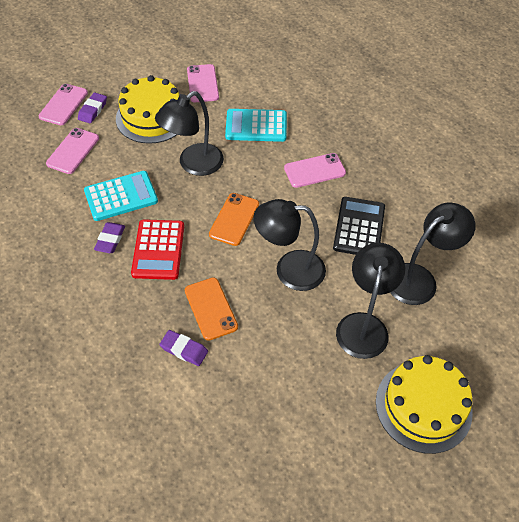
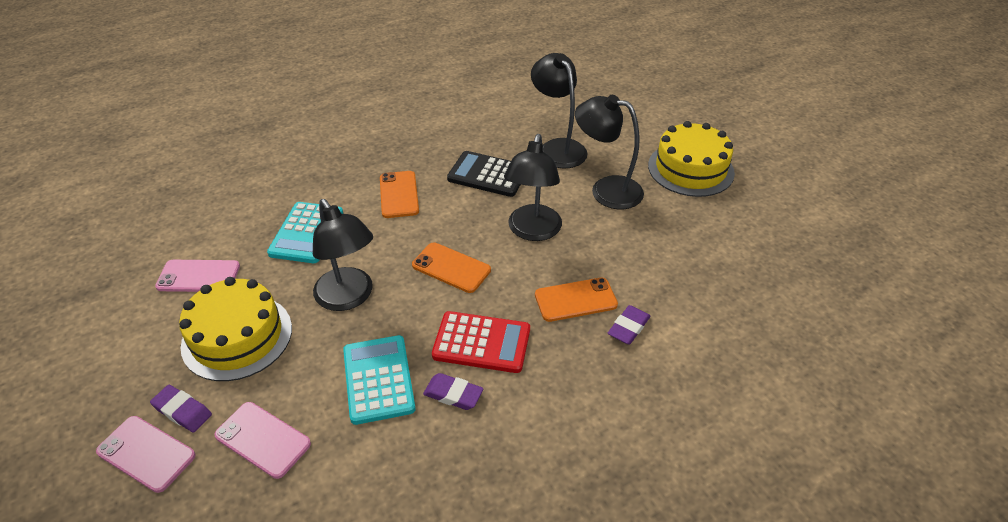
camera: 80 degrees left, 10 degrees down
pink phone [284,153,346,188] -> orange phone [380,171,419,218]

